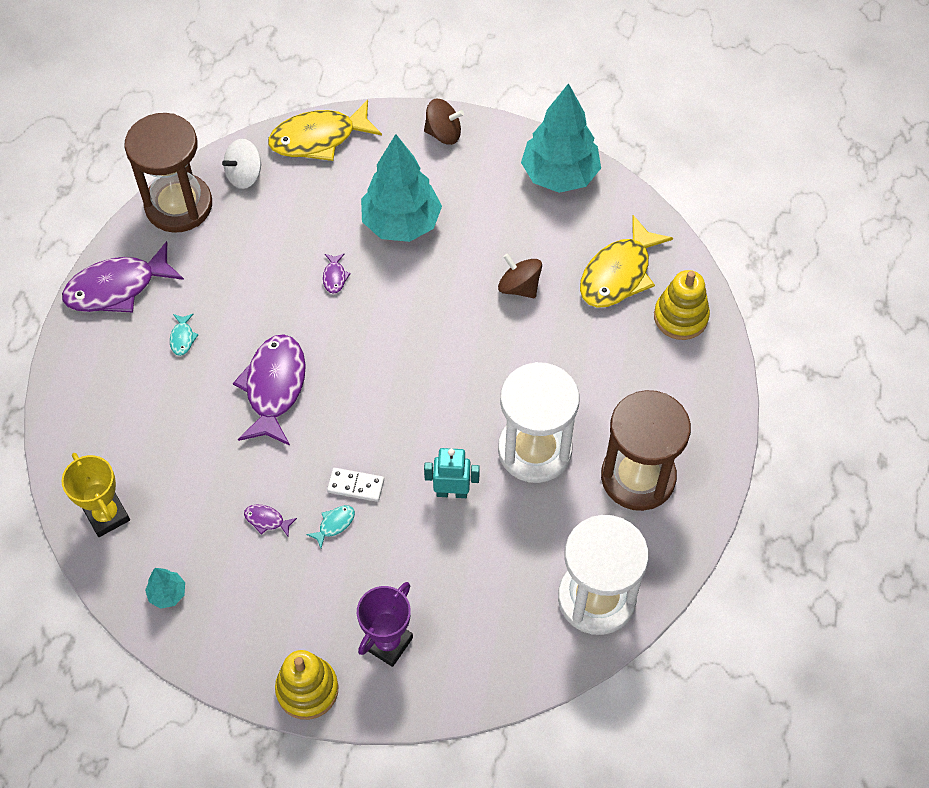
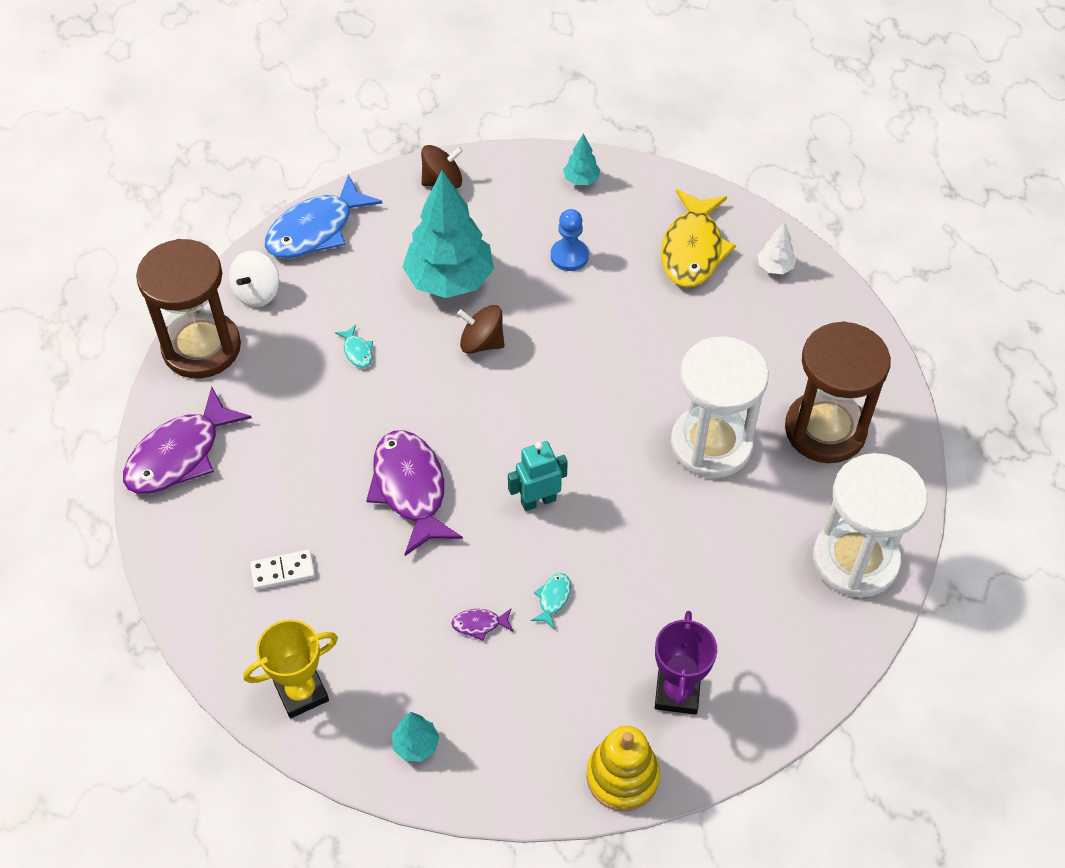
camera: 25 degrees left, 5 degrees down
yellow trophy [62,453,130,537] -> yellow trophy turned 60 degrees counterclockwise [243,619,338,718]
turquoise fish [170,314,199,356] -> turquoise fish moved to [335,324,373,368]
yellow fish [268,100,382,161] -> blue fish [265,174,383,258]
purple fish [323,253,351,294] -> none
white domino [327,468,384,502] -> white domino moved to [250,550,315,590]
turquoise robot [424,448,480,498] -> turquoise robot moved to [508,441,568,511]
brown spinning top [498,254,542,298] -> brown spinning top moved to [457,305,505,354]
turquoise tree [521,83,601,193] -> turquoise tree [563,133,600,185], size x0.43
yellow stacking toy [654,270,710,340] -> white tree [758,222,796,274]
none -> blue pawn [551,209,589,271]

